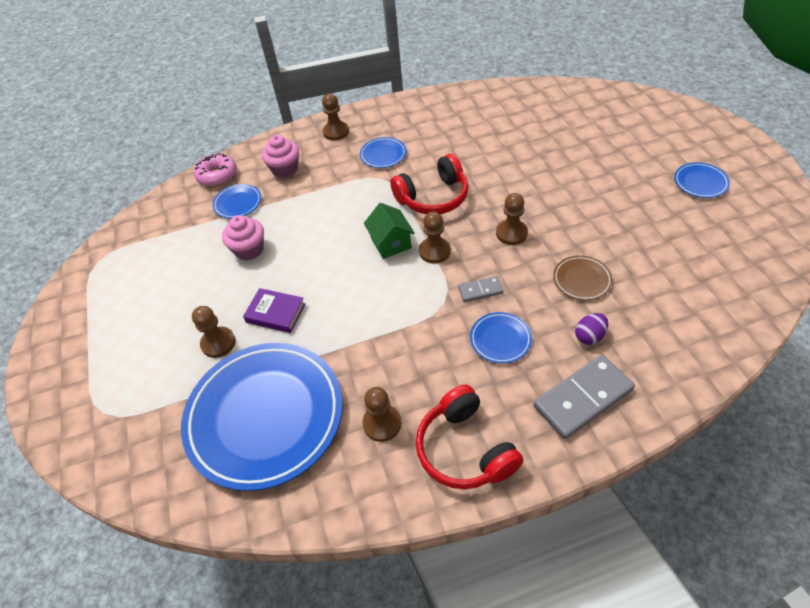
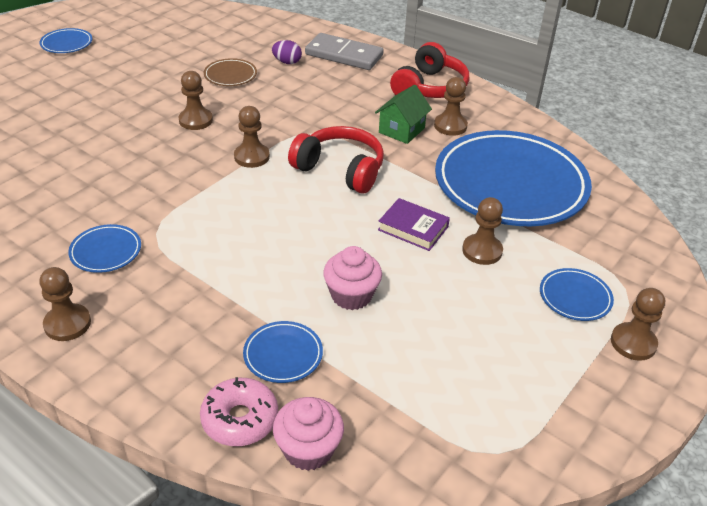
camera: 130 degrees left, 10 degrees down
purple book [243,288,306,333] -> purple book turned 45 degrees counterclockwise [378,198,450,251]
pink cupcake [262,135,299,178] -> pink cupcake moved to [273,397,344,471]
green house [364,203,415,259] -> green house moved to [375,85,432,144]
red headphones [390,154,469,214] -> red headphones moved to [288,126,384,194]
grey domino [458,276,503,302] -> none
blue plate [470,312,532,364] -> blue plate moved to [540,268,614,321]
none -> brown pawn [611,288,665,361]

